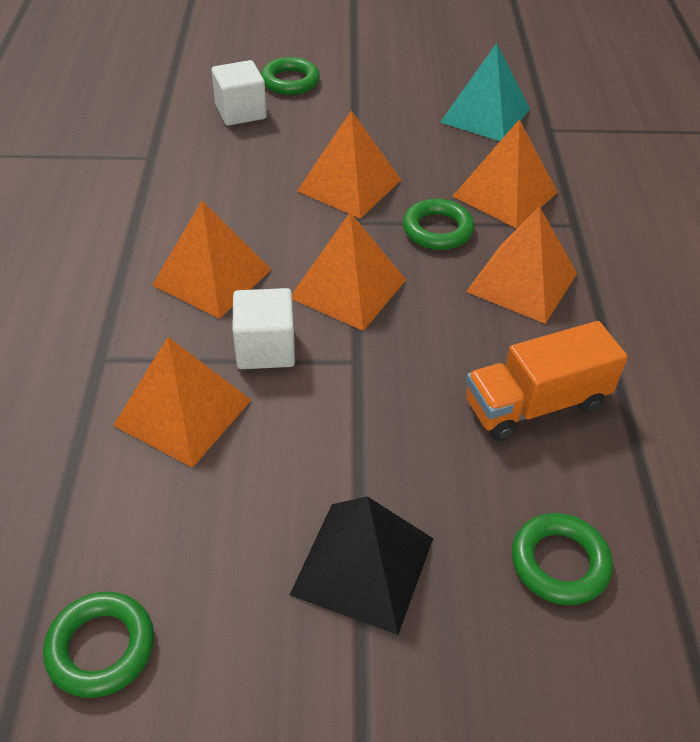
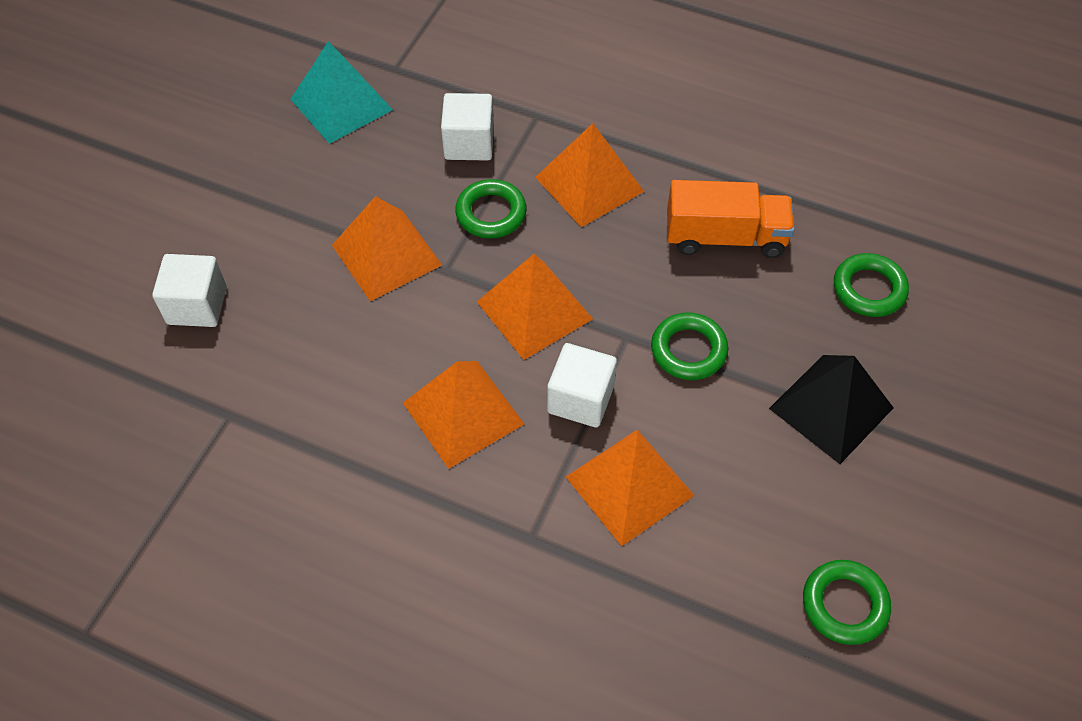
camera: 65 degrees left, 10 degrees up
green ring [261,57,320,95] -> green ring moved to [651,313,728,380]
orange pyramid [453,119,558,229] -> white cube [441,93,494,161]
orange truck [466,321,628,441] -> orange truck turned 90 degrees counterclockwise [667,180,795,258]

